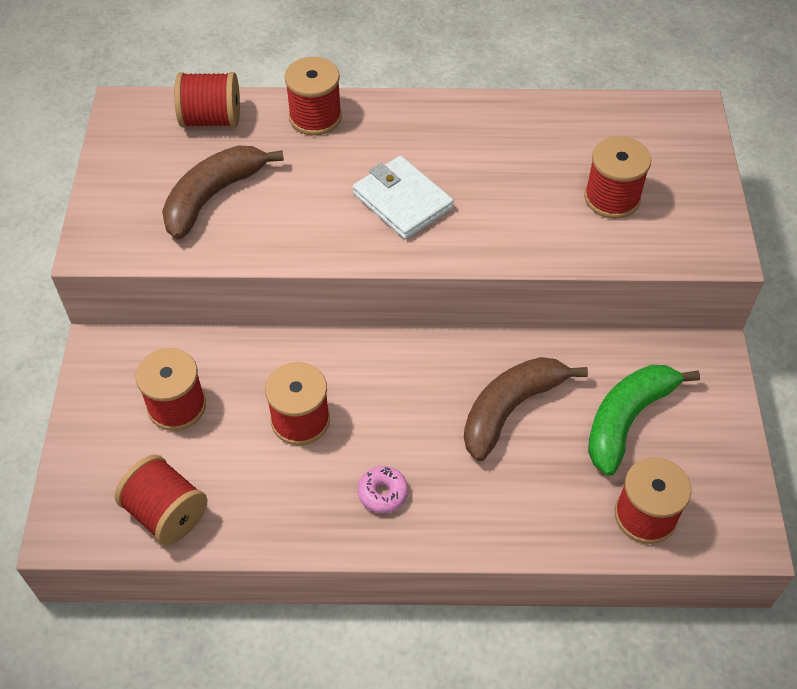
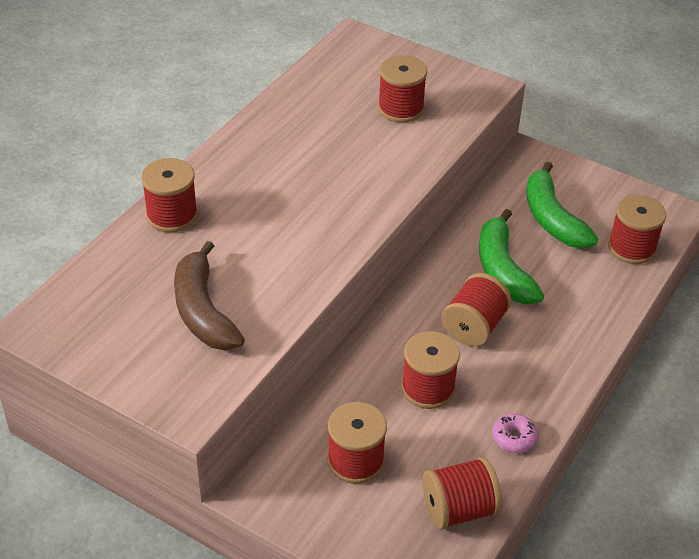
camera: 60 degrees left, 10 degrees down
red spool [174,72,240,127] -> red spool moved to [441,273,512,346]
white wallet [353,156,454,239] -> none
pink donut [358,466,408,513] -> pink donut moved to [492,413,538,453]
brown banana [464,357,588,461] -> green banana [479,209,544,304]

